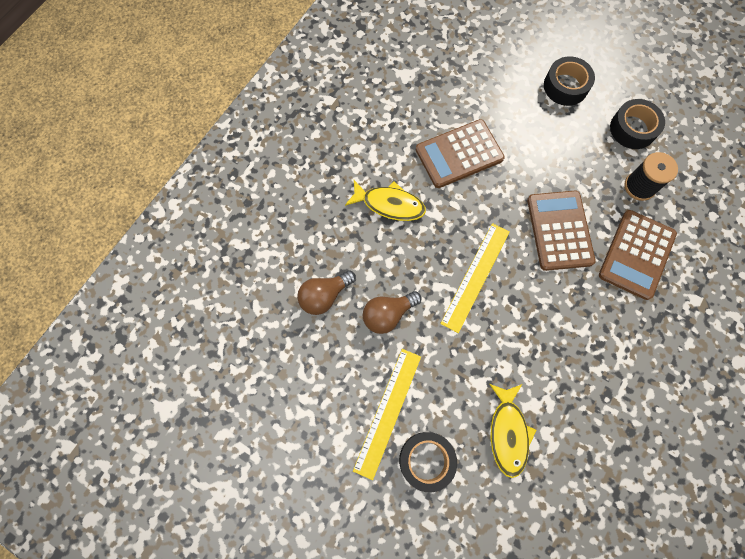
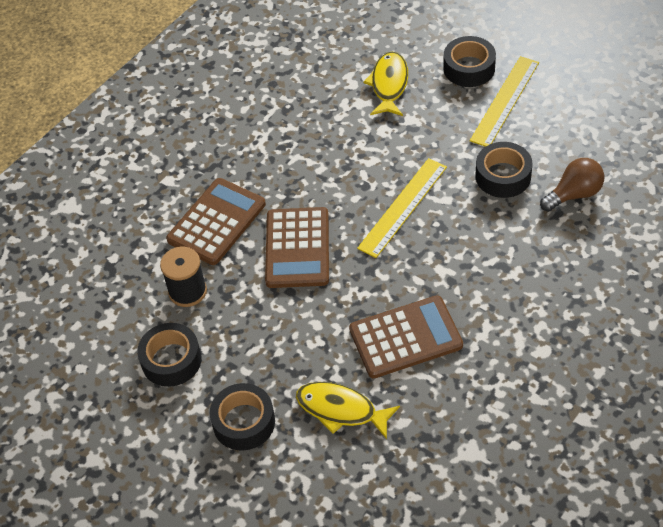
camera: 170 degrees left, 20 degrees down
yellow fish [345,180,426,221] -> yellow fish moved to [296,382,400,439]
brown light bulb [363,291,421,334] -> black tape [476,142,533,198]

